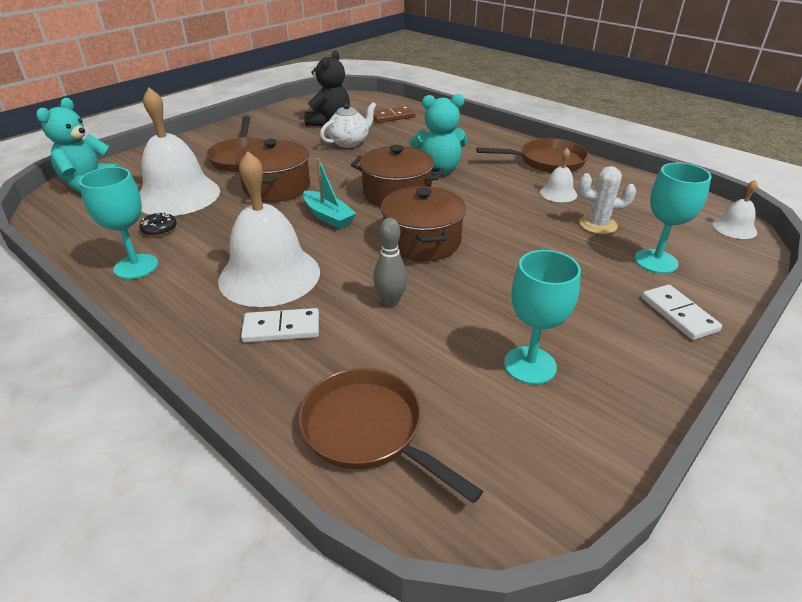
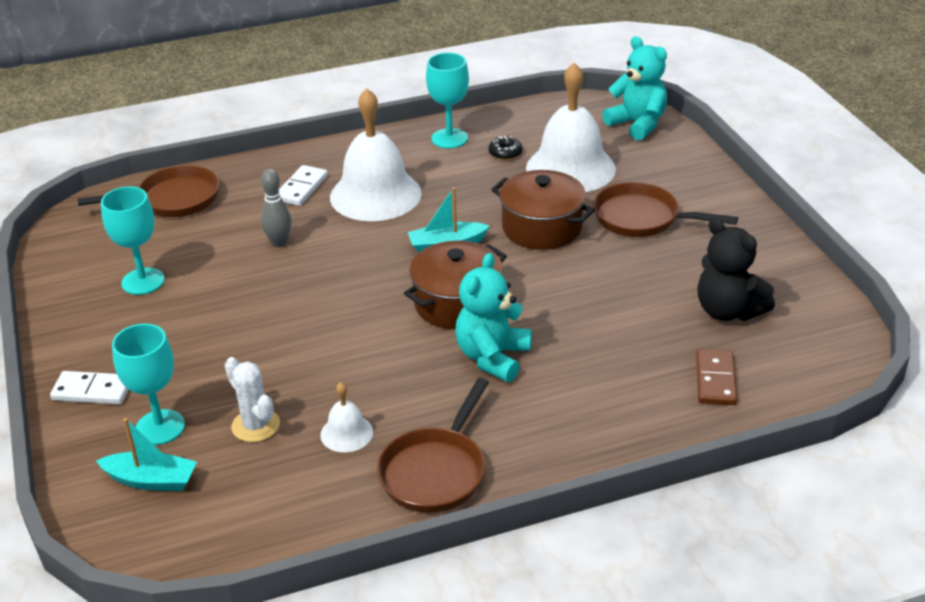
camera: 120 degrees right, 0 degrees up
white teapot [320,102,376,148] -> none
brown pot [381,186,466,261] -> none
white cactus [578,166,636,234] -> white cactus turned 75 degrees counterclockwise [225,357,280,442]
white bell [713,180,758,239] -> none
none -> turquoise boat [96,418,197,491]

